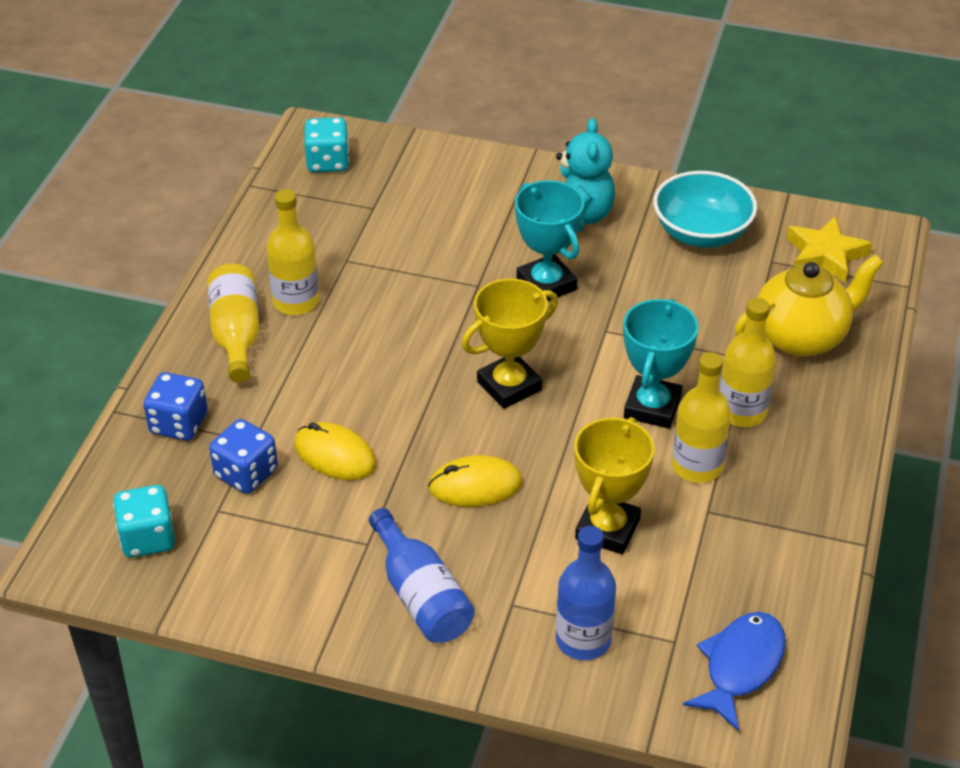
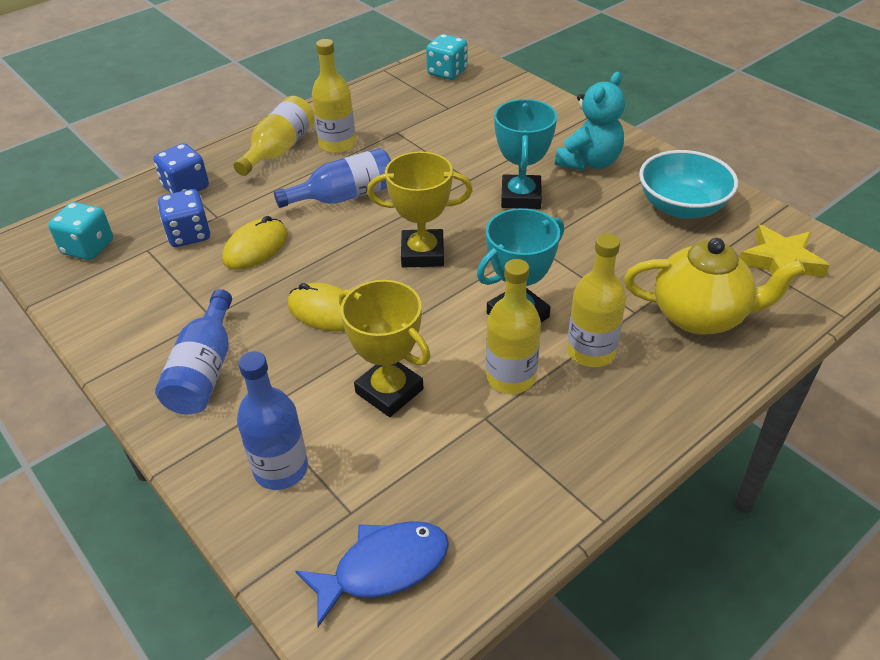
camera: 35 degrees right, 0 degrees up
yellow mouse [294,422,376,480] -> yellow mouse turned 60 degrees clockwise [222,216,288,270]
yellow trophy [574,417,654,554] -> yellow trophy turned 75 degrees clockwise [339,280,430,417]
none -> blue bottle [274,148,391,208]

